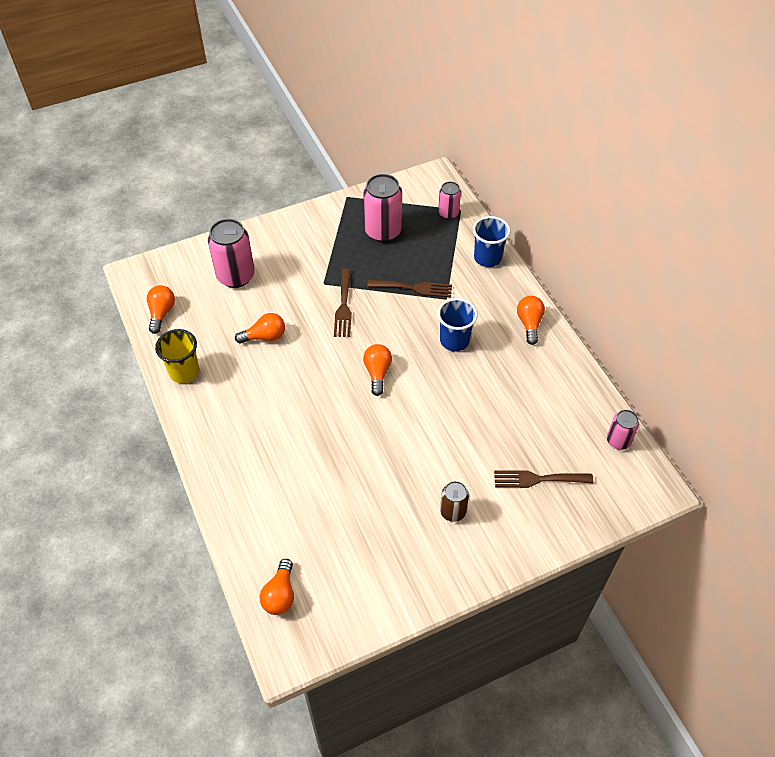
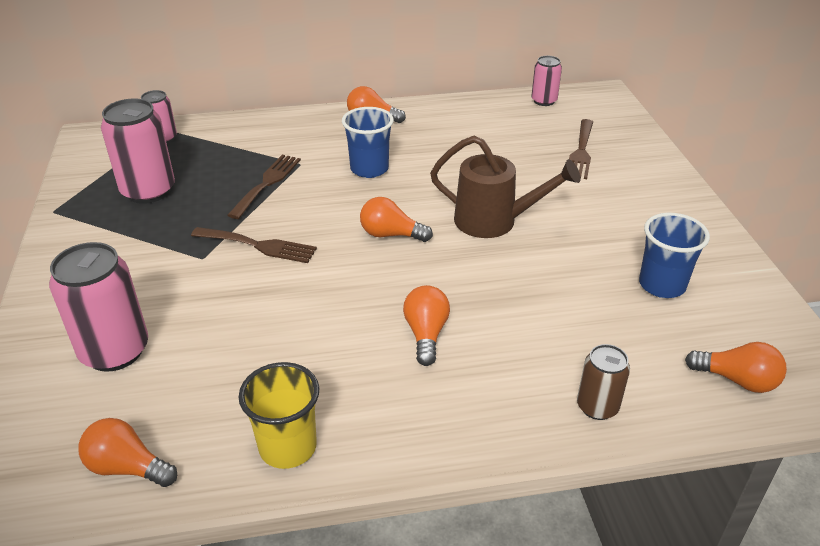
camera: 75 degrees left, 15 degrees down
orange light bulb [235,313,285,344] -> orange light bulb moved to [403,285,450,366]
brown can [440,481,469,522] -> brown can moved to [577,344,630,420]
blue cup [473,216,510,267] -> blue cup moved to [639,213,710,298]
none -> brown watering can [430,136,581,238]

